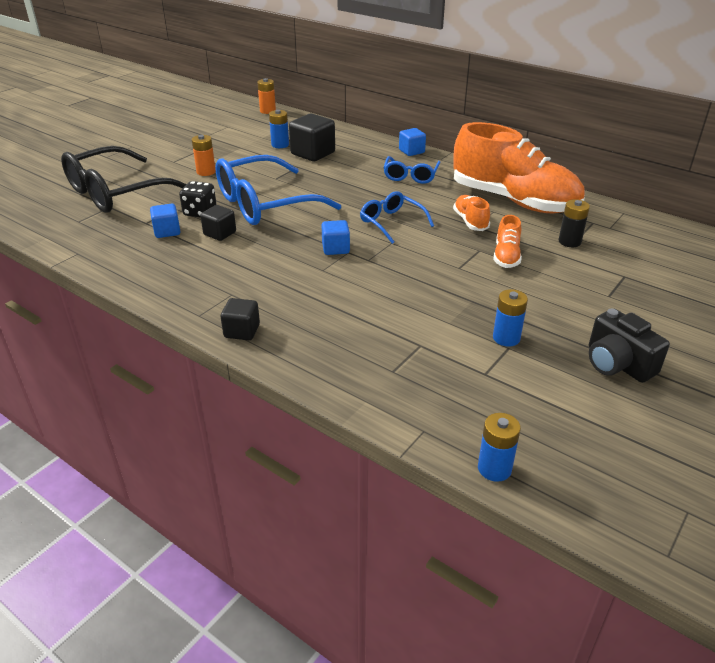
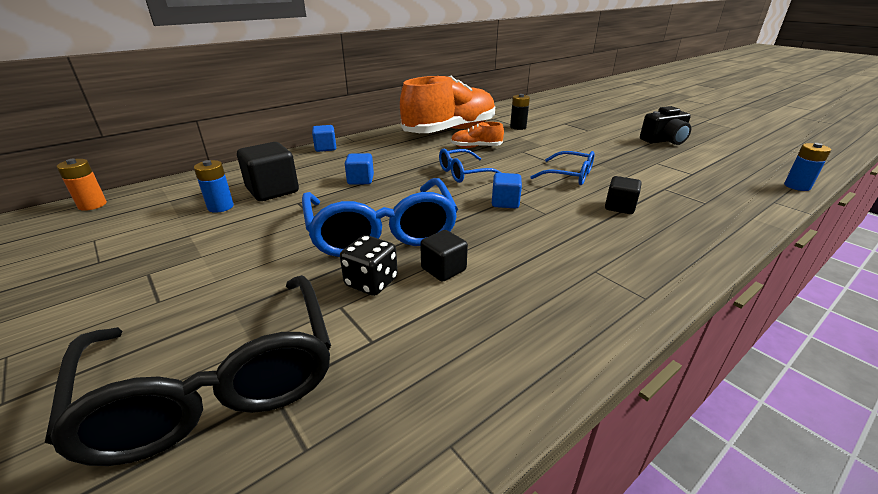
camera: 75 degrees left, 5 degrees down
blue cube [150,204,181,238] -> blue cube moved to [345,153,374,185]
orange battery [192,135,216,176] -> none
black cube [220,298,260,340] -> black cube moved to [605,176,641,214]
blue glasses [383,156,440,184] -> blue glasses moved to [531,151,595,185]
orange shoe [493,215,522,268] -> none
blue battery [493,289,528,347] -> none

